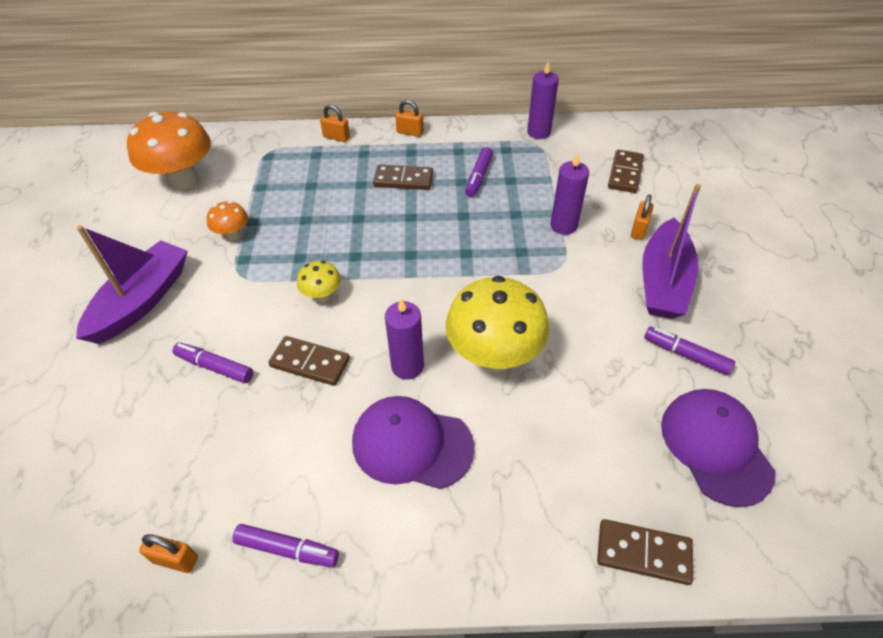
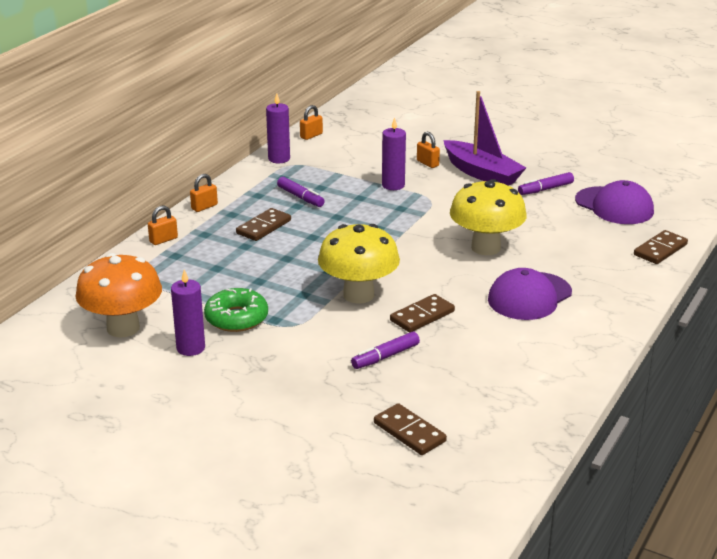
camera: 60 degrees left, 20 degrees down
purple boat [76,225,188,344] -> none
orange padlock [139,534,198,573] -> orange padlock moved to [300,105,323,140]
orange mushroom [207,201,248,240] -> green donut [204,288,268,332]
purple marker [232,524,339,567] -> none
yellow mushroom [297,261,341,302] -> yellow mushroom [318,224,400,304], size x2.10
purple candle [385,298,424,380] -> purple candle moved to [171,269,205,356]
brown domino [608,150,644,193] -> brown domino moved to [374,403,447,455]
purple cap [661,389,776,507] -> purple cap turned 150 degrees counterclockwise [575,180,654,224]

